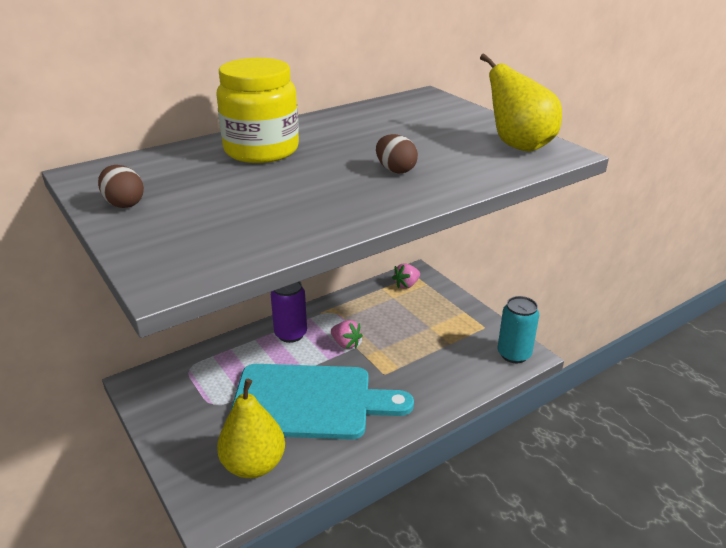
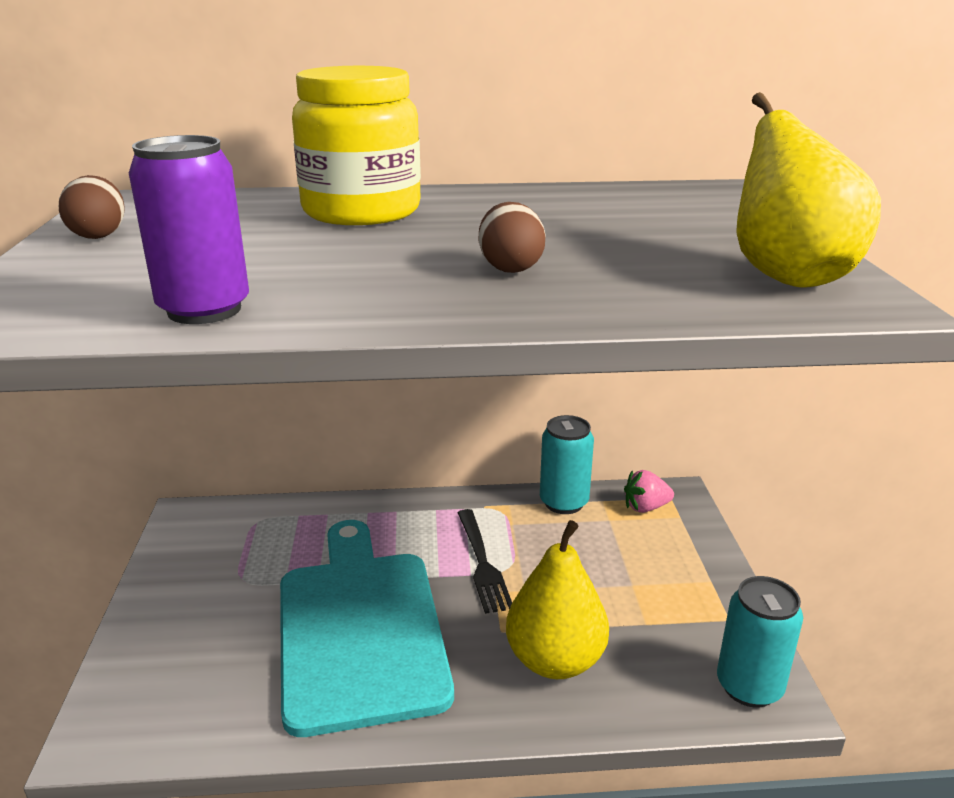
camera: 30 degrees right, 5 degrees down
yellow pear [217,379,285,478] -> yellow pear moved to [506,520,609,679]
turquoise cutting board [230,364,414,440] -> turquoise cutting board turned 135 degrees counterclockwise [280,520,454,737]
purple can [271,282,307,343] -> purple can moved to [129,135,249,324]
pink strawberry [331,320,363,349] -> black fork [458,509,512,614]
none -> turquoise can [540,415,594,514]

